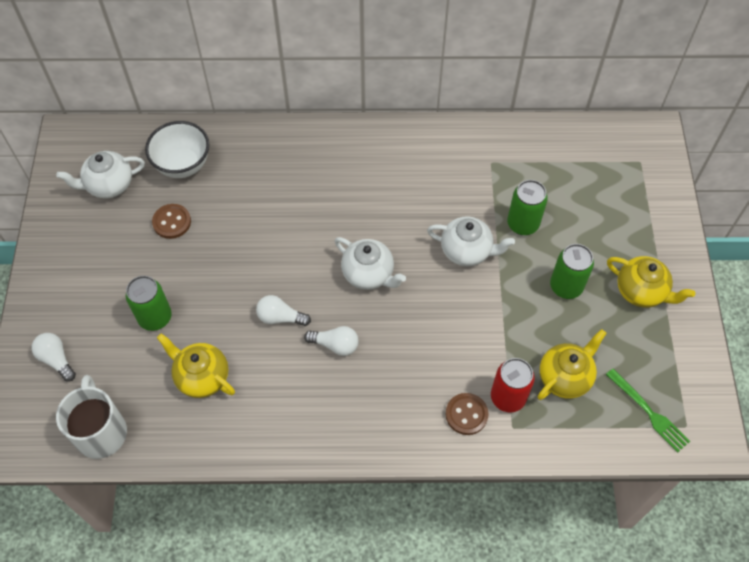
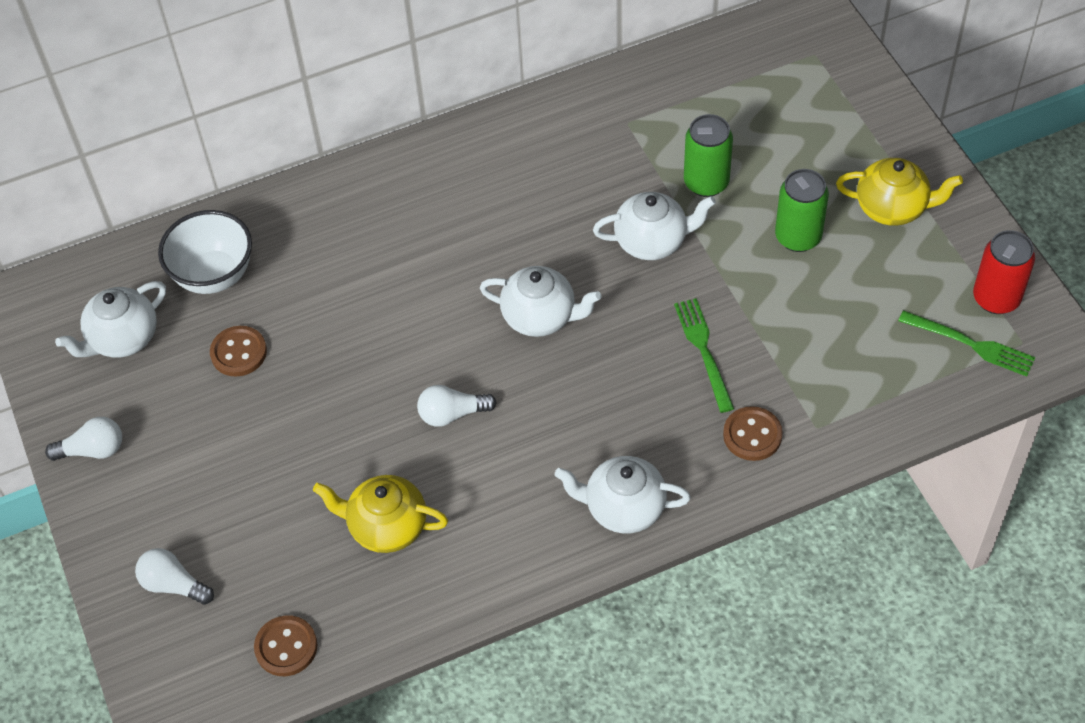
camera: 20 degrees left, 5 degrees down
white mug [56,375,127,459] -> brown button [254,615,317,676]
green can [126,276,172,331] -> none
white light bulb [304,326,359,356] -> white light bulb moved to [45,417,122,461]
red can [491,358,535,412] -> red can moved to [973,230,1035,314]
yellow teapot [538,329,607,400] -> none
none -> white teapot [555,456,691,533]
none -> green fork [674,298,734,413]

